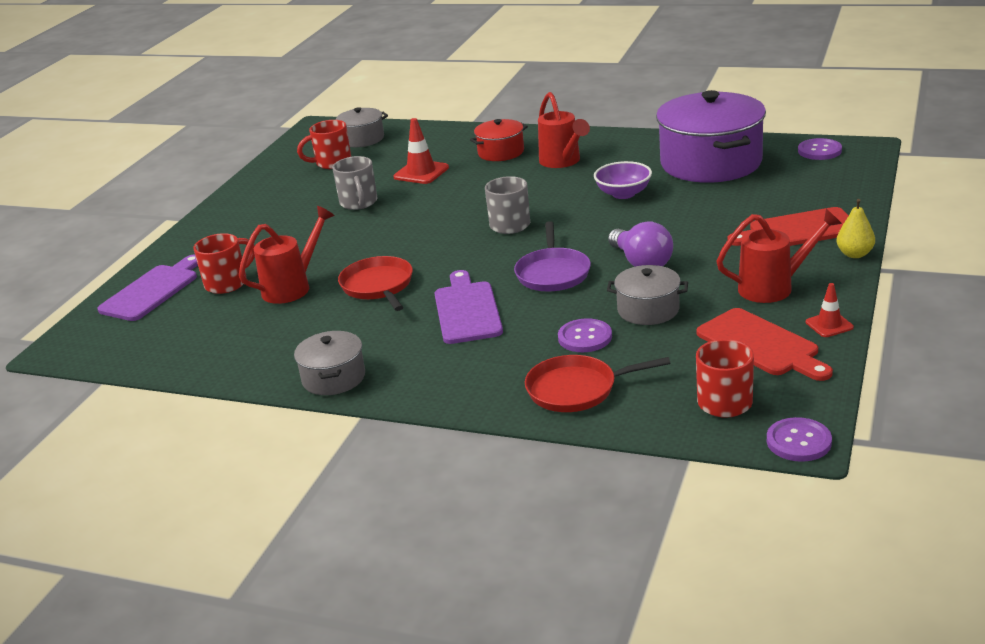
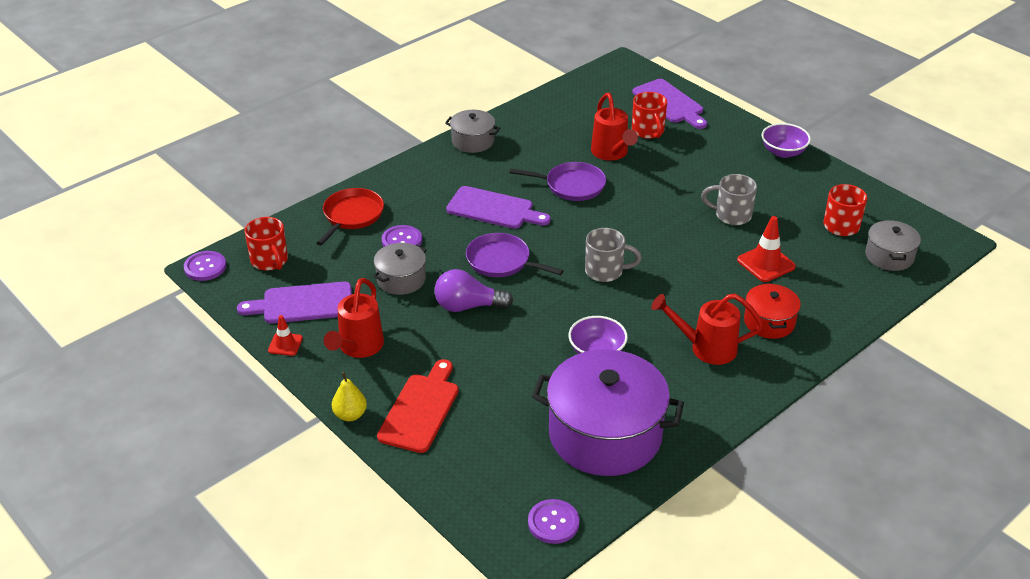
camera: 115 degrees right, 10 degrees up
red pan [338,256,413,311] -> purple pan [510,162,606,201]
red cutting board [696,308,833,381] -> purple cutting board [237,282,352,324]
none -> purple bowl [762,123,811,158]

